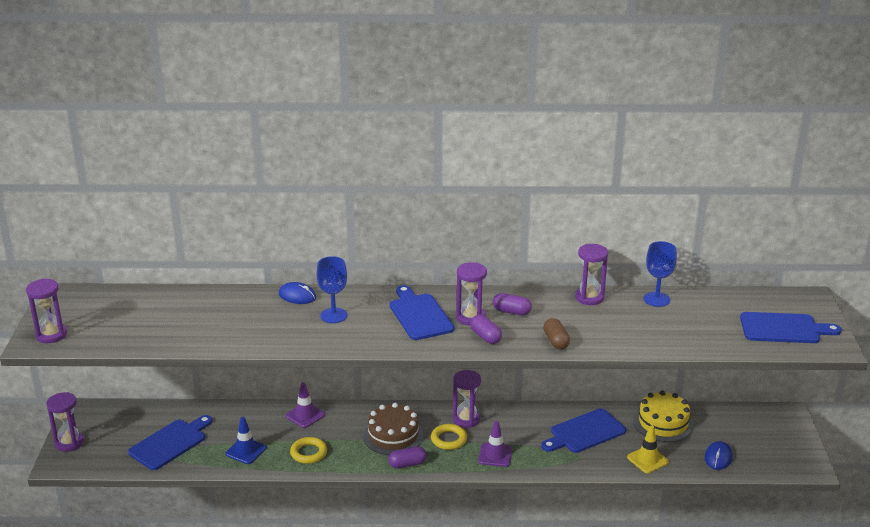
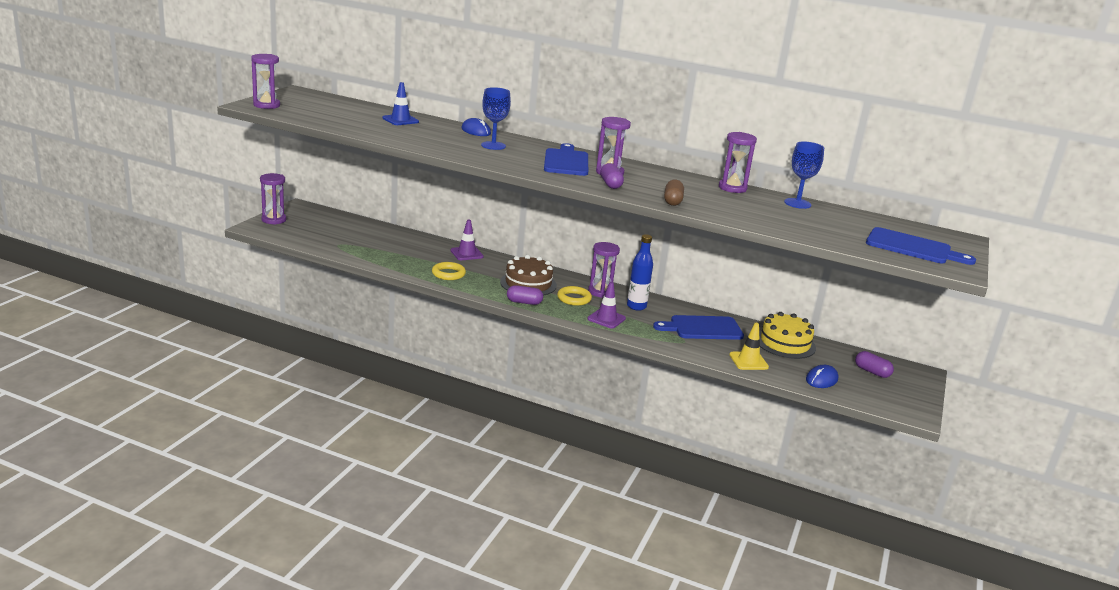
camera: 20 degrees right, 5 degrees down
blue cutting board [128,415,212,470] -> none
blue traffic cone [225,417,266,464] -> blue traffic cone moved to [382,82,419,125]
purple capsule [493,293,532,315] -> purple capsule moved to [855,351,894,378]
none -> blue bottle [627,234,653,311]

